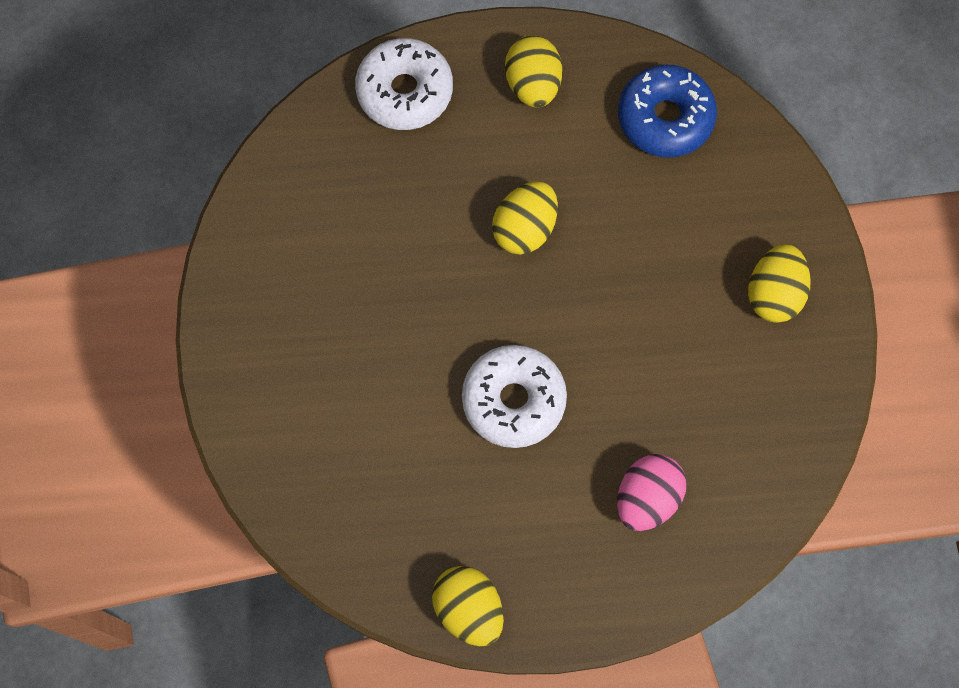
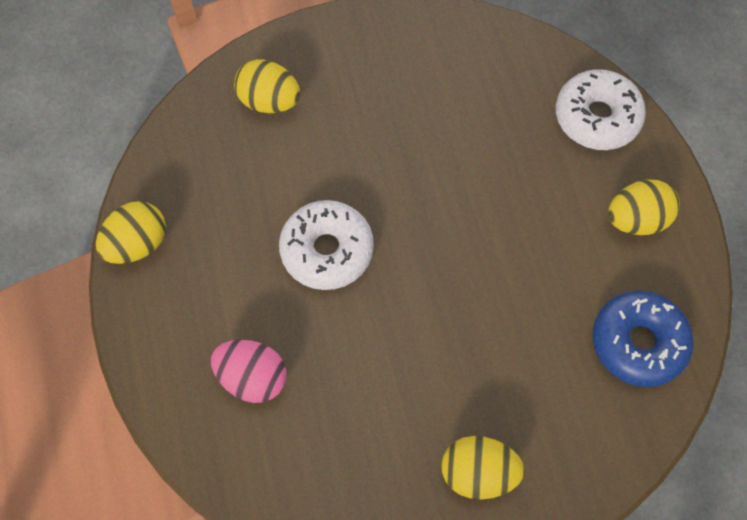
camera: 80 degrees right, 5 degrees down
yellow egg [492,182,558,255] -> yellow egg moved to [234,59,300,113]

